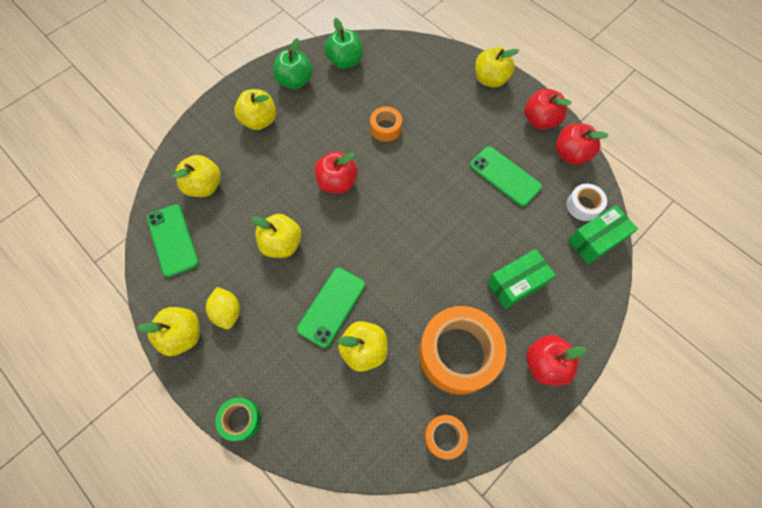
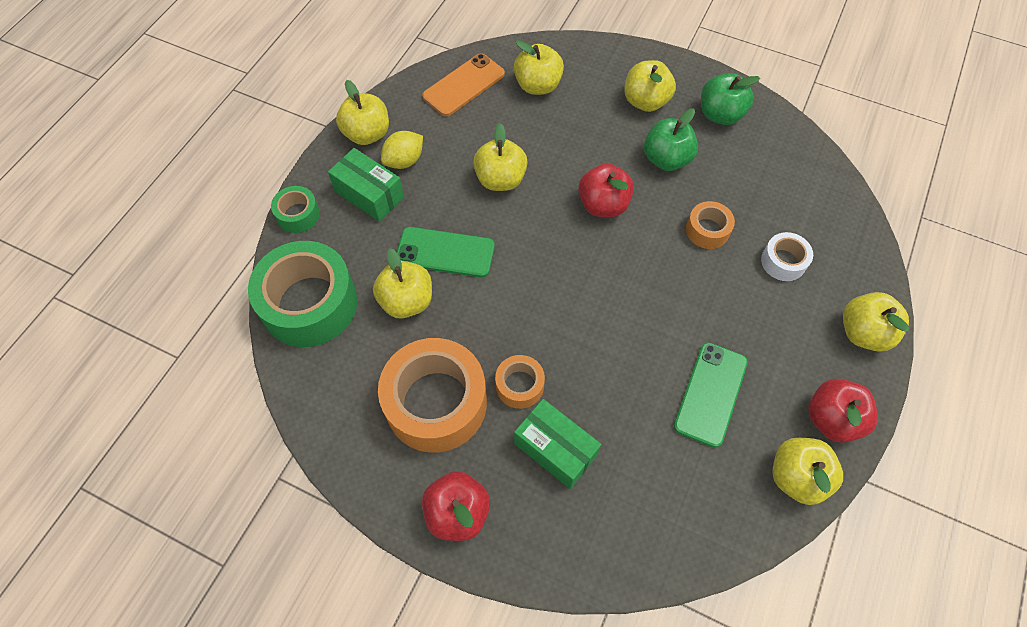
camera: 70 degrees right, 5 degrees down
green phone [147,204,199,278] -> orange phone [422,54,505,116]
green apple [325,18,363,69] -> green apple moved to [644,108,698,171]
orange tape [424,415,468,459] -> orange tape moved to [495,355,545,409]
red apple [556,123,609,165] -> yellow apple [772,438,843,505]
white tape [567,183,607,221] -> white tape moved to [761,232,813,281]
green box [568,205,638,264] -> green box moved to [328,148,404,222]
none -> green tape [248,241,357,347]

